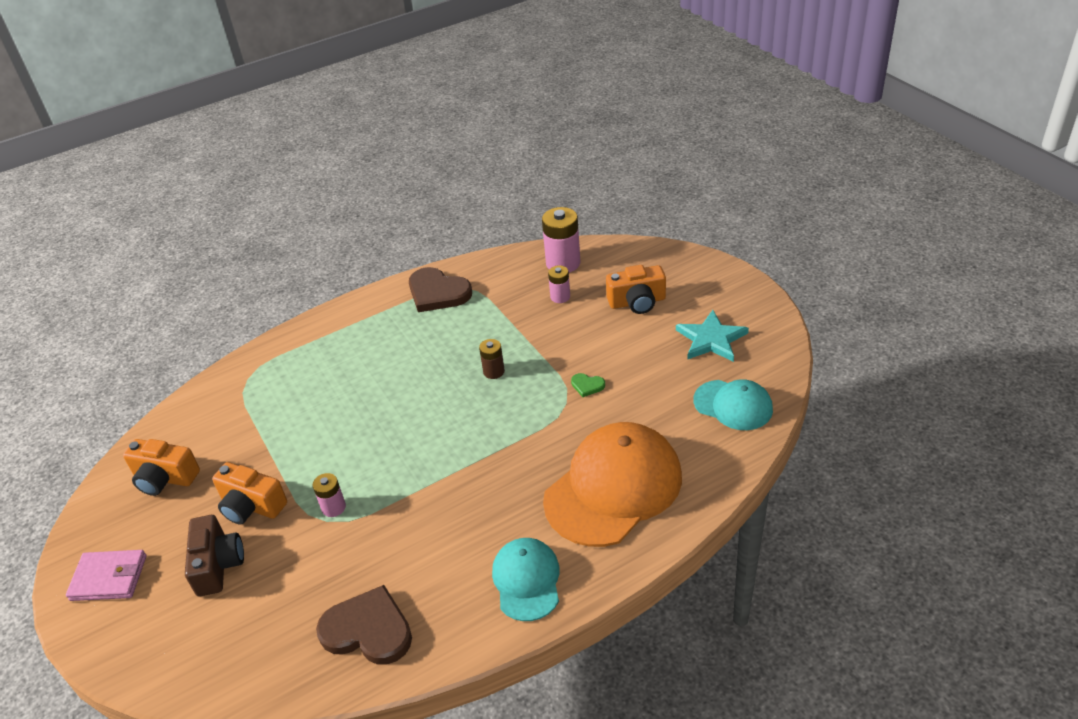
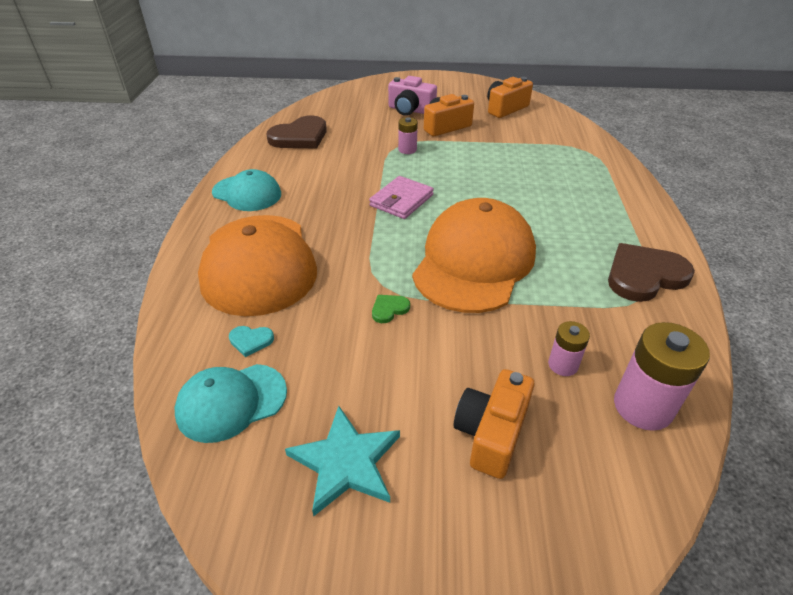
camera: 120 degrees right, 0 degrees up
pink wallet [66,550,147,601] -> pink wallet moved to [369,176,434,219]
brown camera [185,515,244,596] -> pink camera [388,76,437,116]
brown battery [479,339,505,379] -> orange cap [412,198,536,313]
none -> turquoise heart [229,326,274,357]

